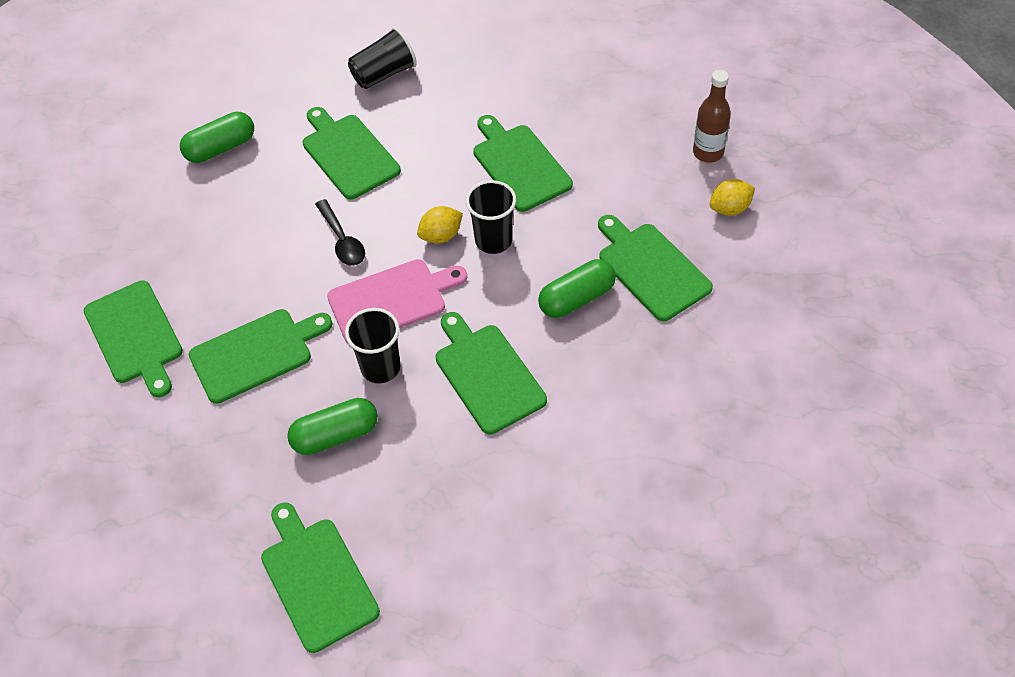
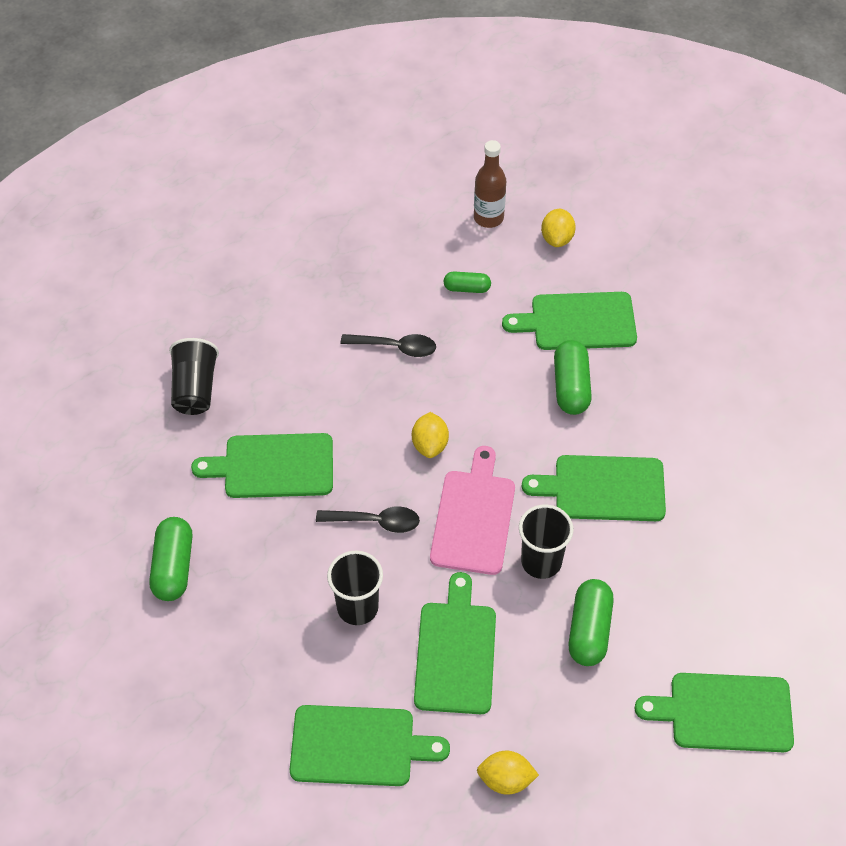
camera: 60 degrees left, 0 degrees up
black cup [466,180,516,254] -> black cup moved to [327,550,383,625]
green cutting board [473,115,573,212] -> black spoon [341,334,436,357]
none -> green capsule [444,271,491,293]
none -> yellow lemon [477,751,539,795]

